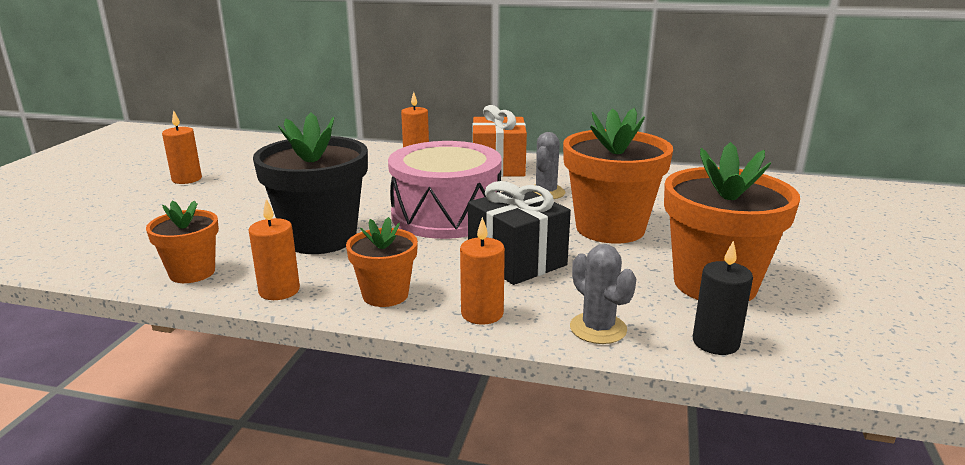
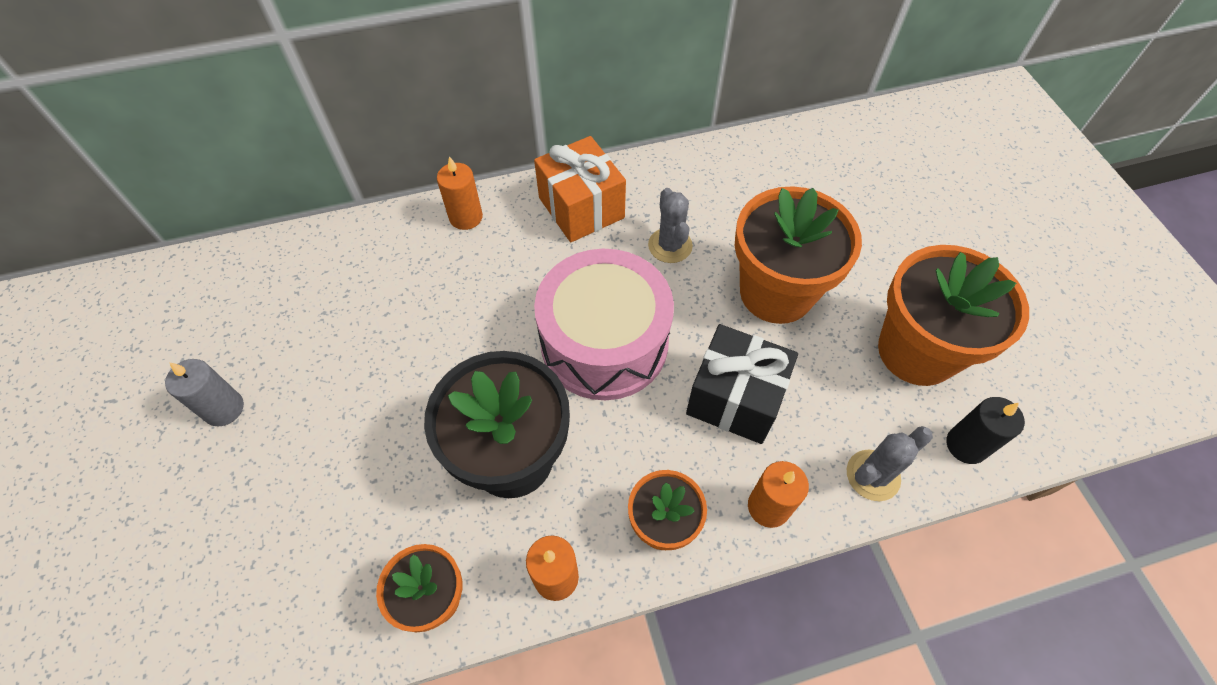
camera: 30 degrees left, 35 degrees up
orange candle [162,110,202,184] -> grey candle [165,359,244,426]
grey cactus [570,244,637,344] -> grey cactus turned 60 degrees counterclockwise [847,426,933,501]

